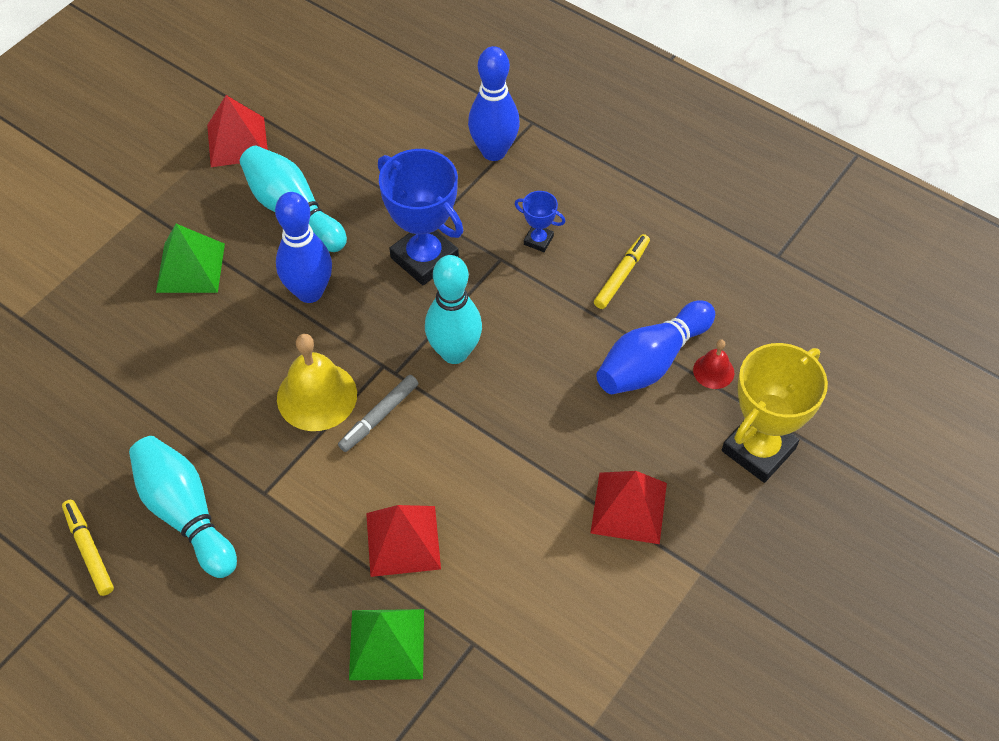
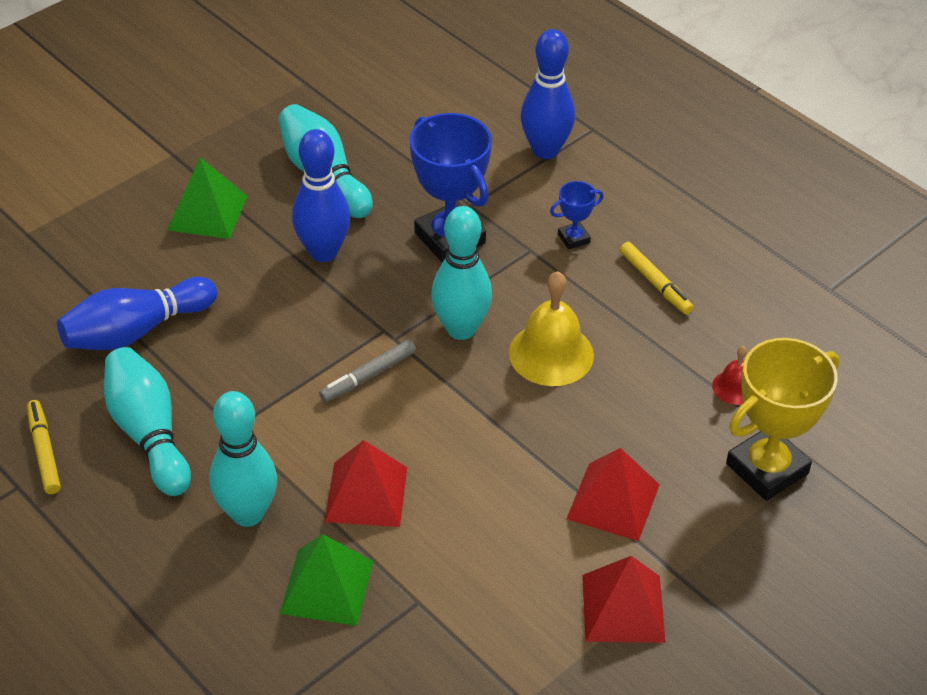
camera: 10 degrees right, 10 degrees down
red pyramid [207,95,268,167] -> red pyramid moved to [582,556,666,643]
yellow bell [277,334,357,431] -> yellow bell moved to [509,271,594,386]
blue trophy [514,191,565,252] -> blue trophy turned 60 degrees counterclockwise [550,181,604,249]
yellow marker [594,234,650,309] -> yellow marker turned 105 degrees clockwise [620,242,694,315]
blue bowling pin [596,300,715,394] -> blue bowling pin moved to [57,277,217,350]
none -> turquoise bowling pin [209,391,277,527]

